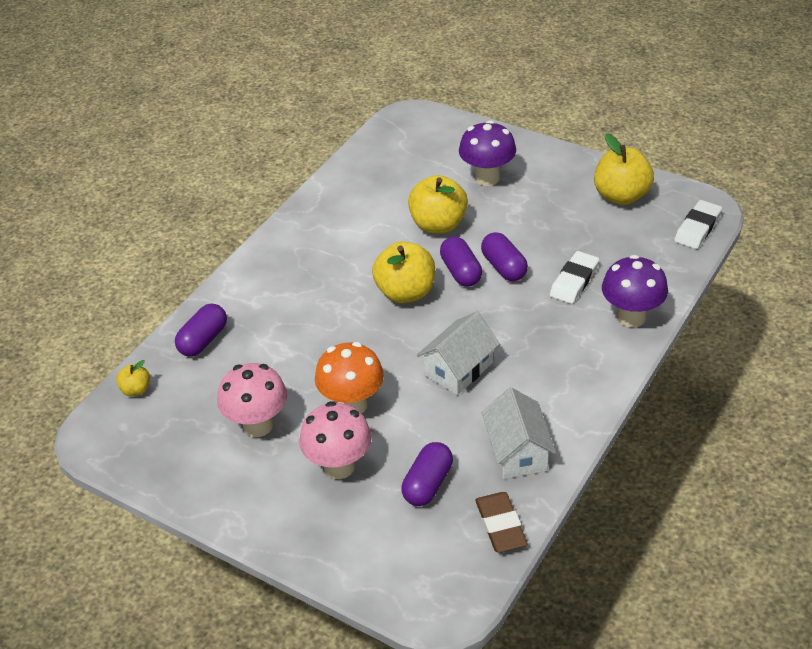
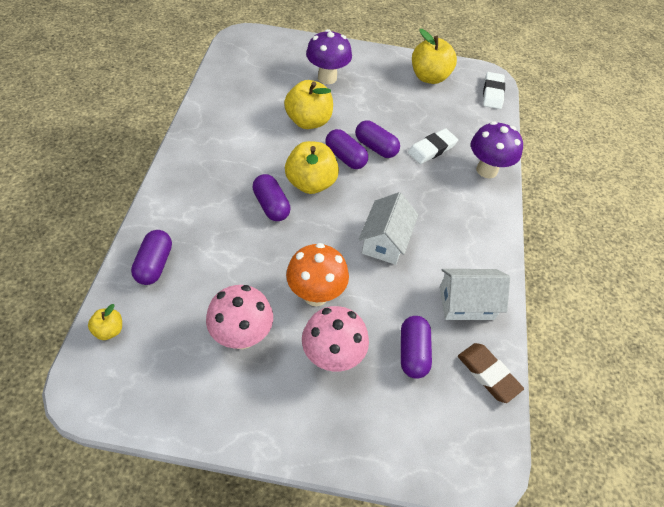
camera: 30 degrees left, 10 degrees up
white house [482,387,556,479] -> white house turned 60 degrees counterclockwise [440,269,510,320]
white eraser [550,251,599,304] -> white eraser turned 45 degrees clockwise [408,128,458,164]
none -> purple capsule [252,174,291,221]

